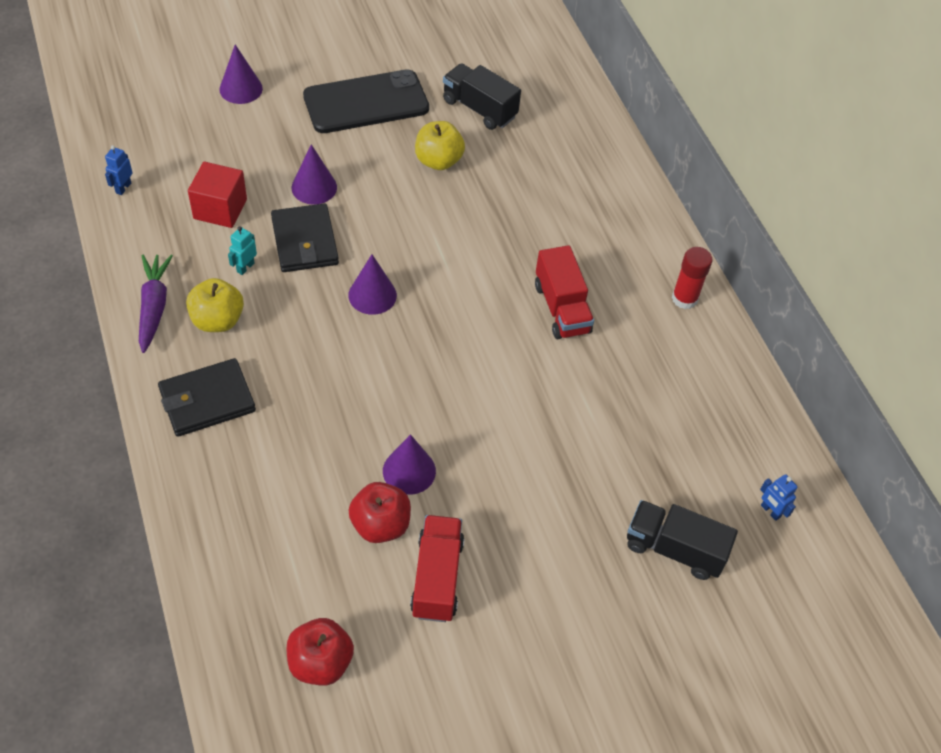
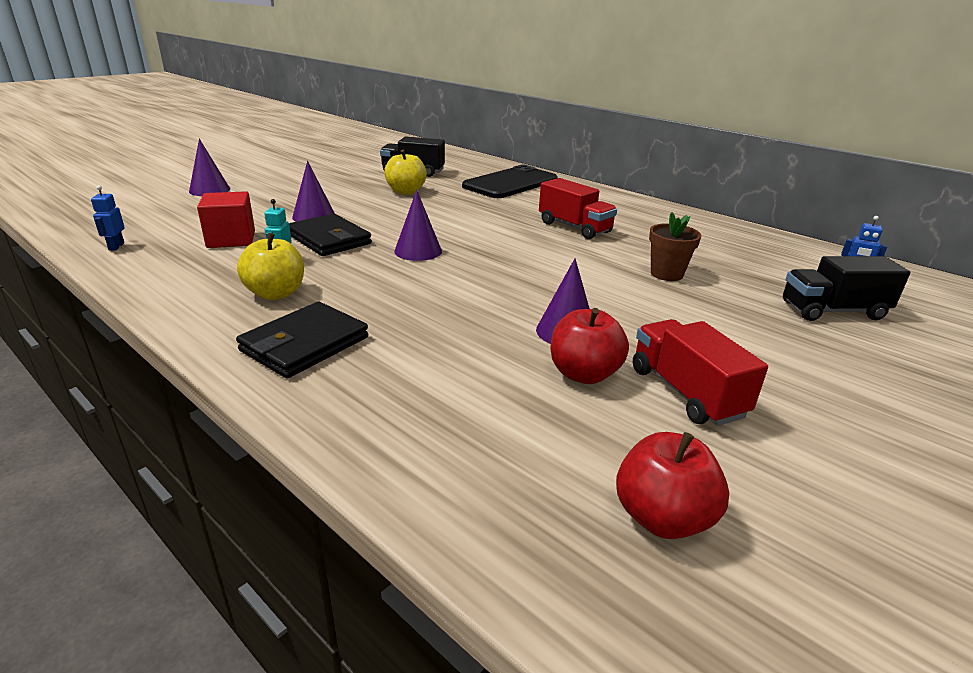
camera: 25 degrees left, 25 degrees down
purple carrot [139,255,173,353] -> none
black phone [303,69,429,133] -> black phone moved to [462,165,558,198]
red glue stick [672,247,712,309] -> none
none -> brown flower pot [649,212,701,281]

